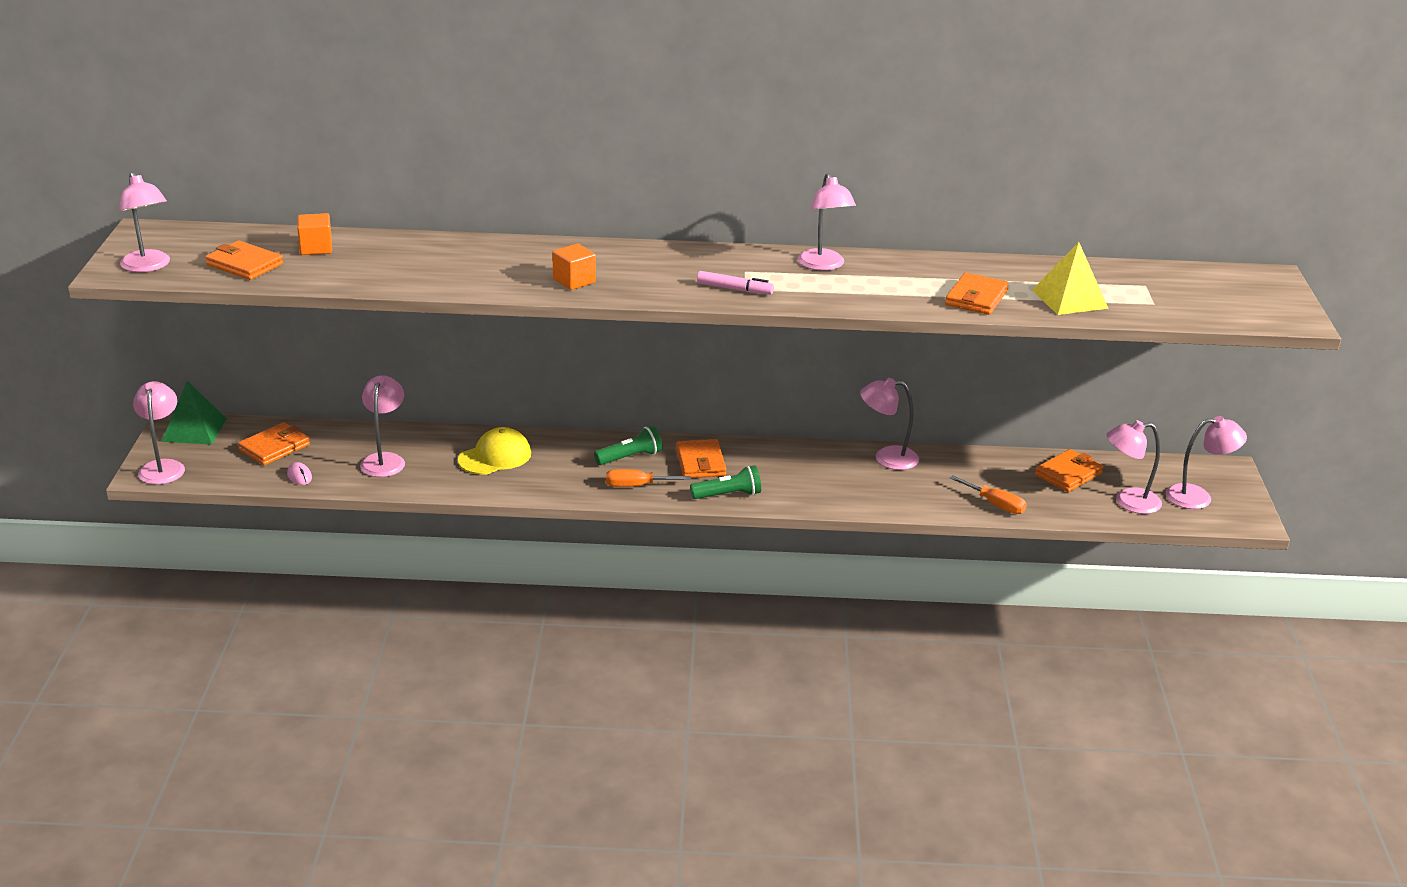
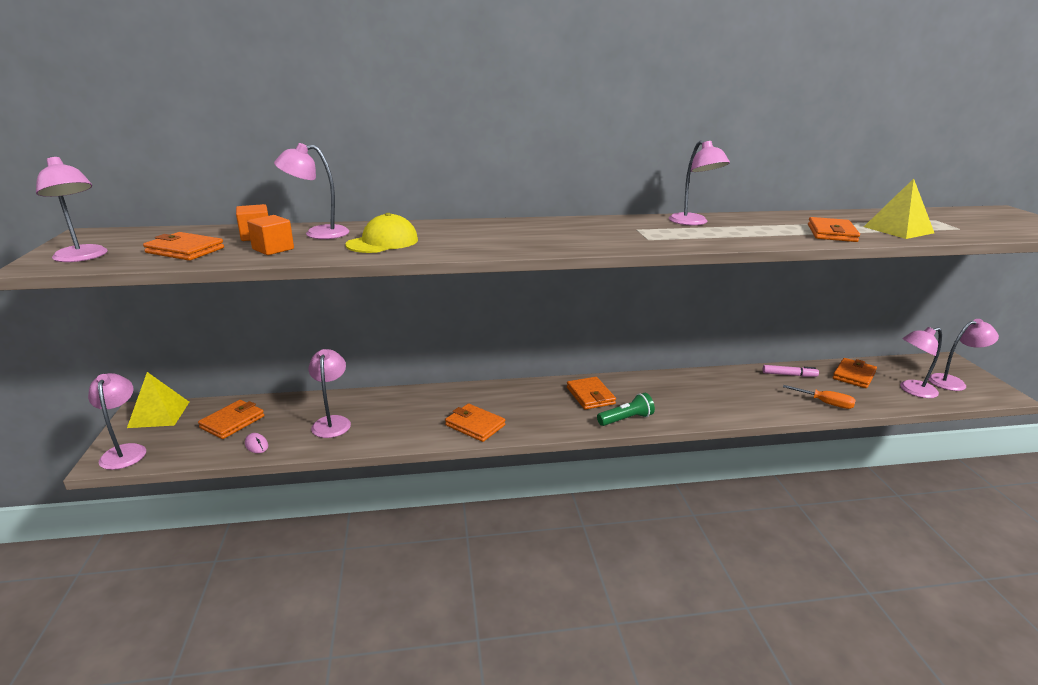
camera: 10 degrees left, 5 degrees down
green pyramid [162,381,227,444] -> yellow pyramid [127,372,189,428]
yellow cap [458,427,531,475] -> yellow cap moved to [345,213,418,253]
orange cube [552,244,596,290] -> orange cube moved to [247,215,294,255]
green flashlight [594,426,663,465] -> none
orange screwdriver [606,469,691,487] -> none
pink marker [697,271,774,295] -> pink marker moved to [762,365,819,377]
pink lamp [860,378,919,470] -> pink lamp moved to [274,143,349,239]
none -> orange wallet [445,404,505,442]

